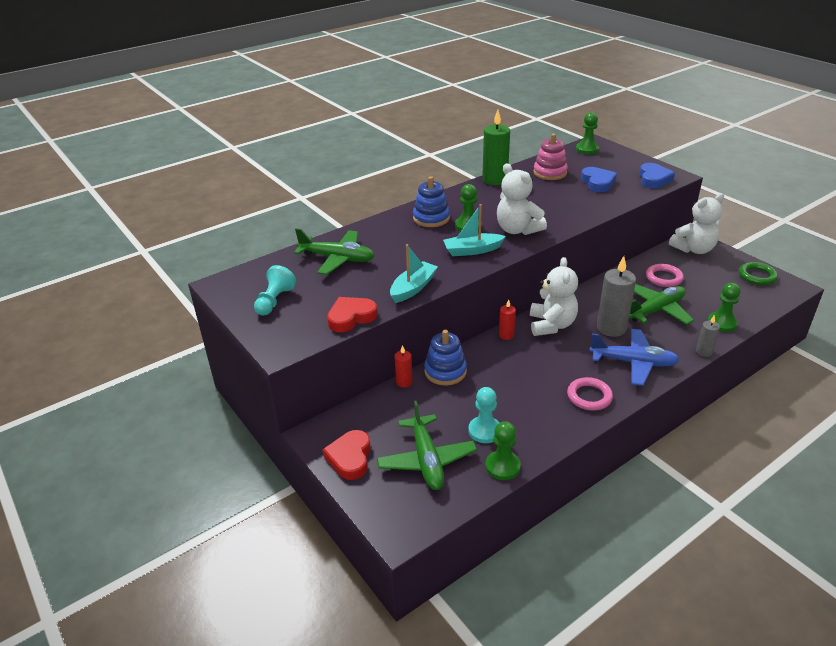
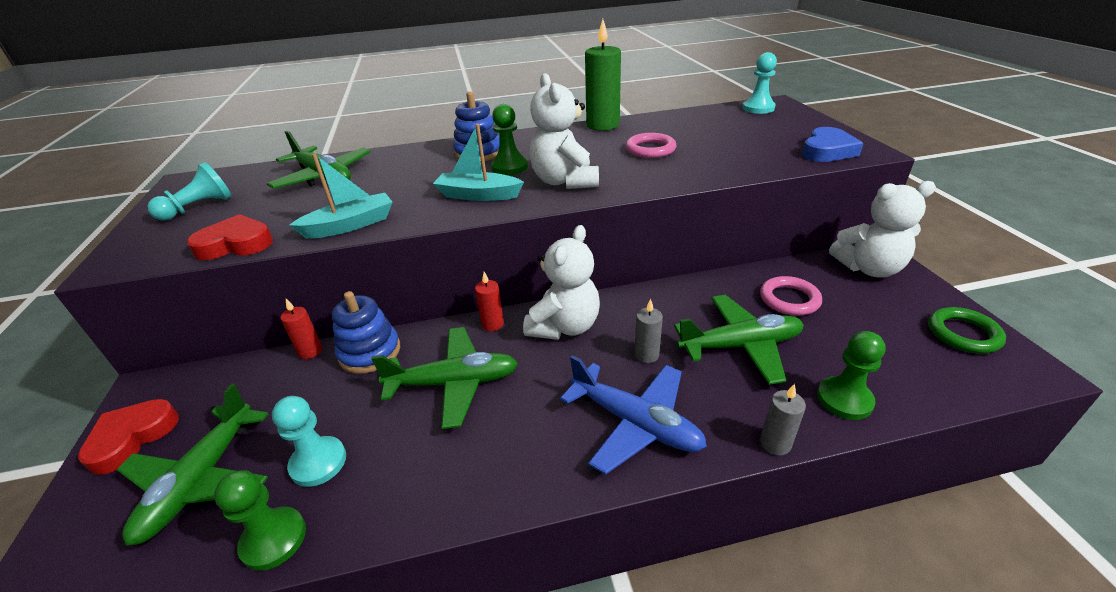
camera: 25 degrees right, 0 degrees up
pink stacking toy [533,134,568,180] -> none
pink ring [567,377,613,411] -> pink ring moved to [625,133,676,158]
green pawn [576,112,599,154] -> turquoise pawn [742,52,777,114]
blue heart [581,167,617,192] -> none
grey candle [597,256,636,337] -> grey candle [634,299,663,363], size x0.52
none -> green plane [371,327,518,429]

